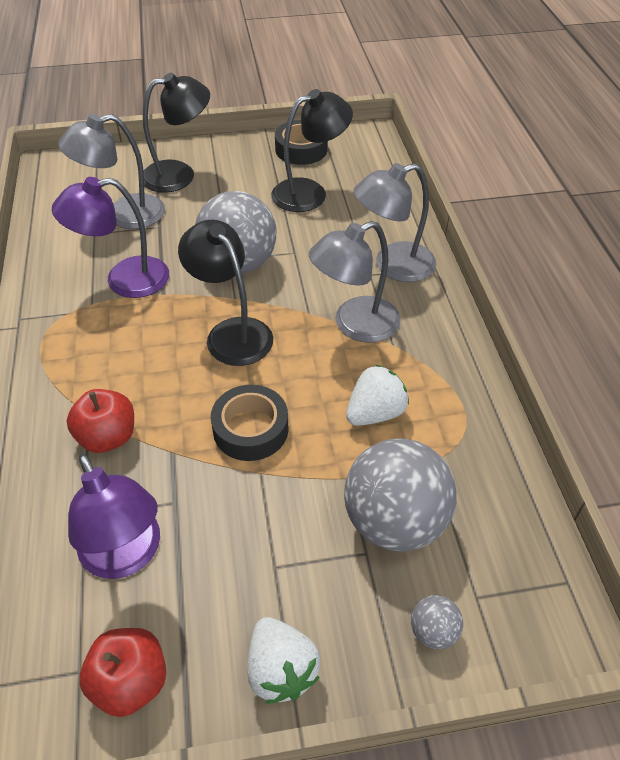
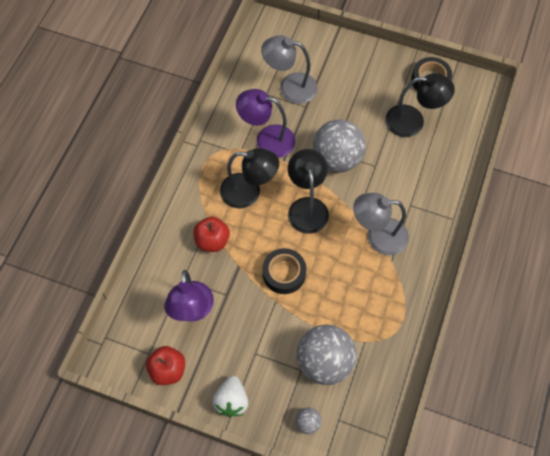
camera: 30 degrees right, 15 degrees up
black lamp [143,73,210,193] -> black lamp moved to [220,148,279,208]
white strawberry [346,364,409,426] -> none
grey lamp [354,163,436,282] -> none

